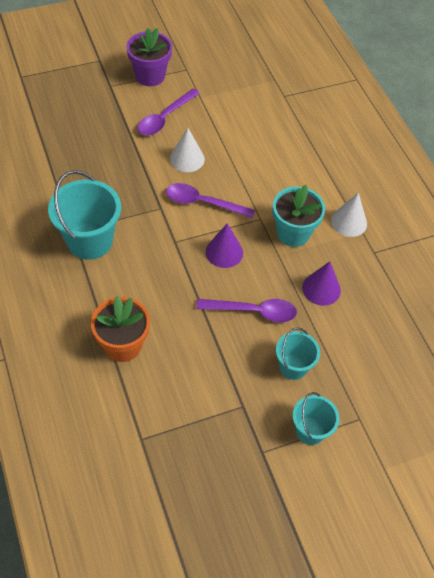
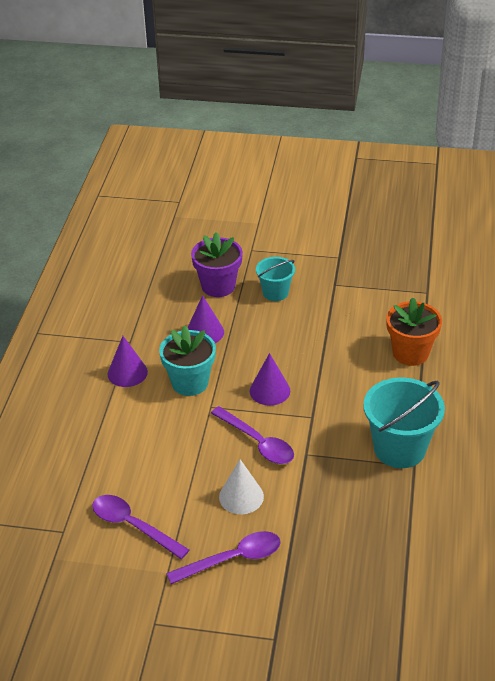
camera: 145 degrees left, 15 degrees down
purple flower pot [126,28,172,86] -> purple flower pot moved to [191,232,243,297]
purple spoon [196,299,297,322] -> purple spoon moved to [92,495,189,559]
turquoise bucket [293,392,340,445] -> none
white cone [331,193,367,237] -> purple cone [108,336,148,387]

